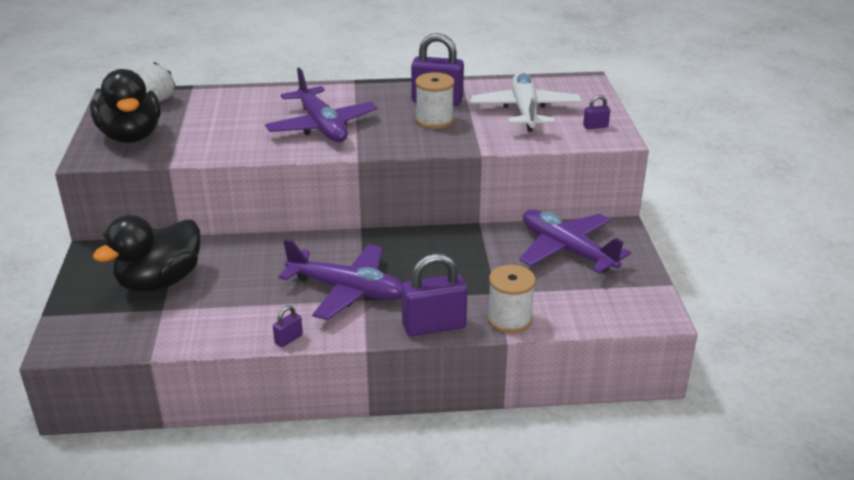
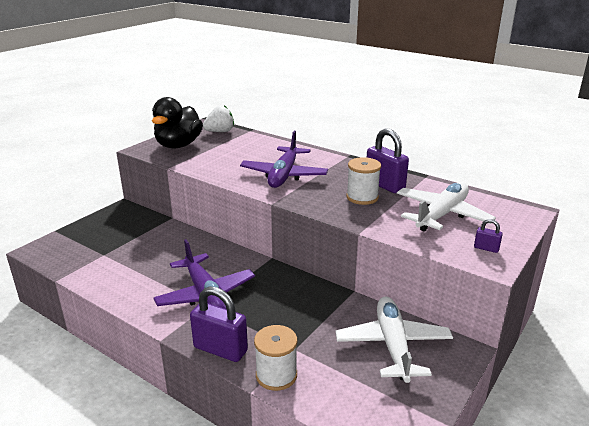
camera: 40 degrees right, 5 degrees down
black duck [93,215,200,292] -> none
purple padlock [273,305,303,347] -> none
purple plane [519,209,631,273] -> white plane [336,296,453,383]

